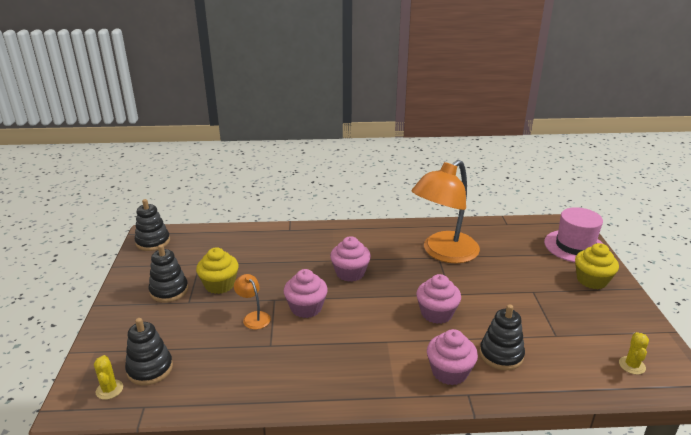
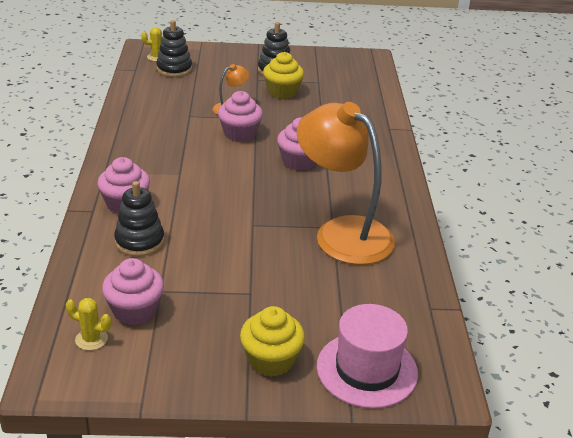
camera: 90 degrees right, 5 degrees up
black stacking toy [135,199,170,251] -> none
pink cupcake [416,274,461,324] -> pink cupcake moved to [102,258,164,325]

